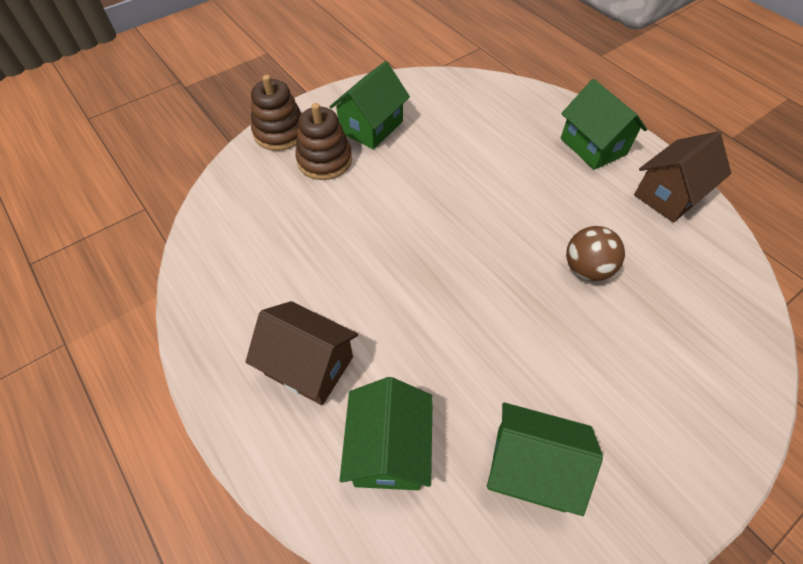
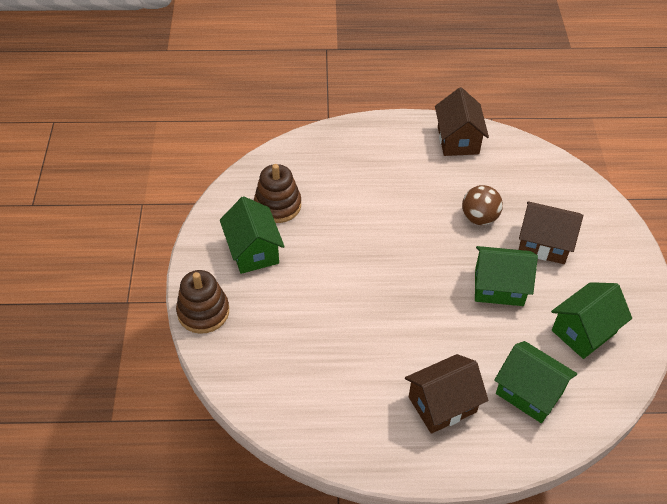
camera: 55 degrees left, 5 degrees down
brown stacking toy [295,103,352,180] -> brown stacking toy moved to [254,164,301,223]
green house [561,79,647,170] -> green house moved to [475,246,538,306]
none -> brown house [519,201,583,264]

